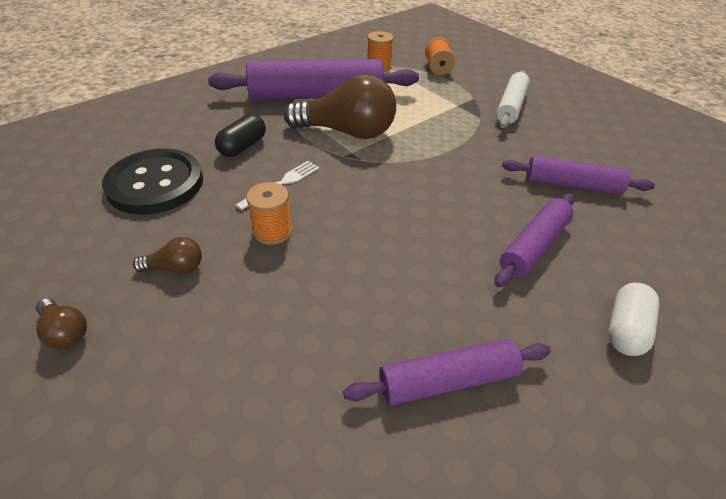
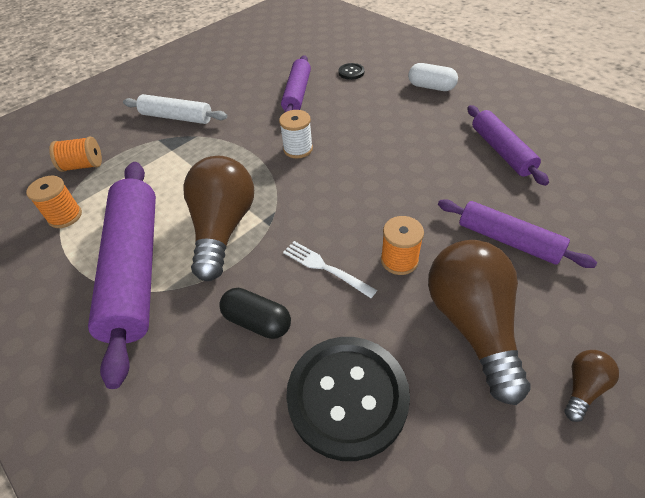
camera: 90 degrees left, 5 degrees up
brown light bulb [133,237,202,274] -> brown light bulb [428,240,530,405], size x2.28
purple rolling pin [495,193,575,287] -> purple rolling pin moved to [438,199,597,268]
none -> white spool [279,110,313,158]
none -> black button [338,63,365,80]

